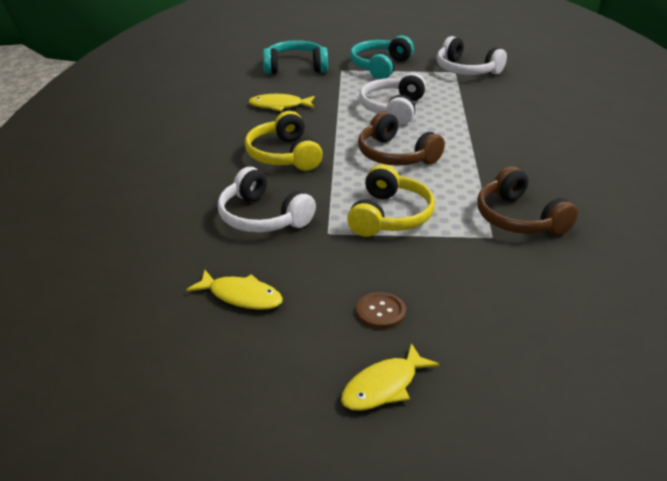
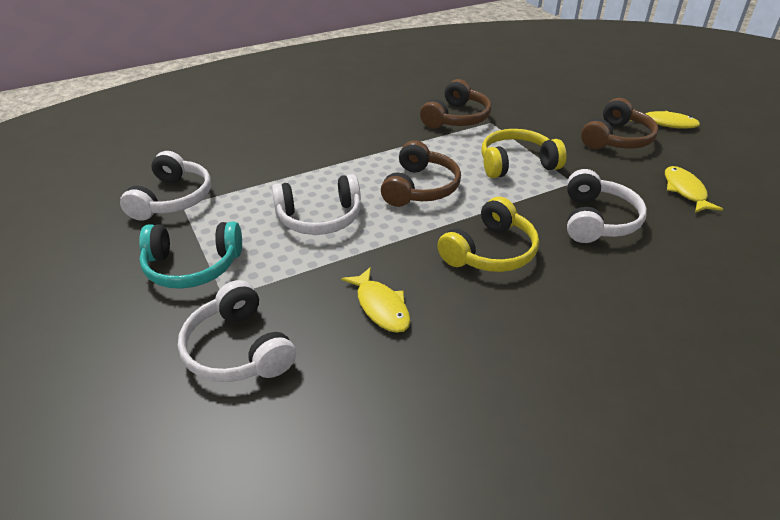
camera: 120 degrees left, 5 degrees up
turquoise headphones [263,40,328,74] -> white headphones [178,280,296,382]
brown button [356,292,406,329] -> brown headphones [581,98,659,149]

